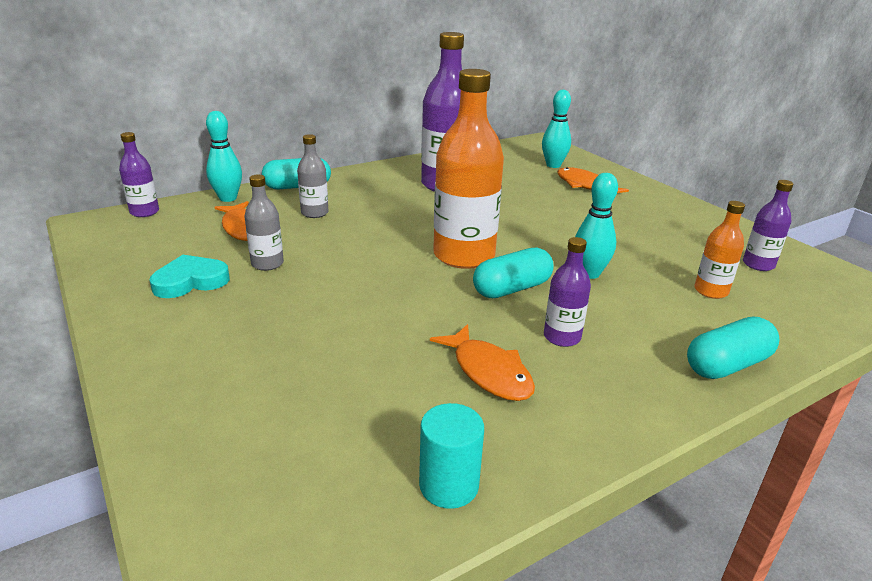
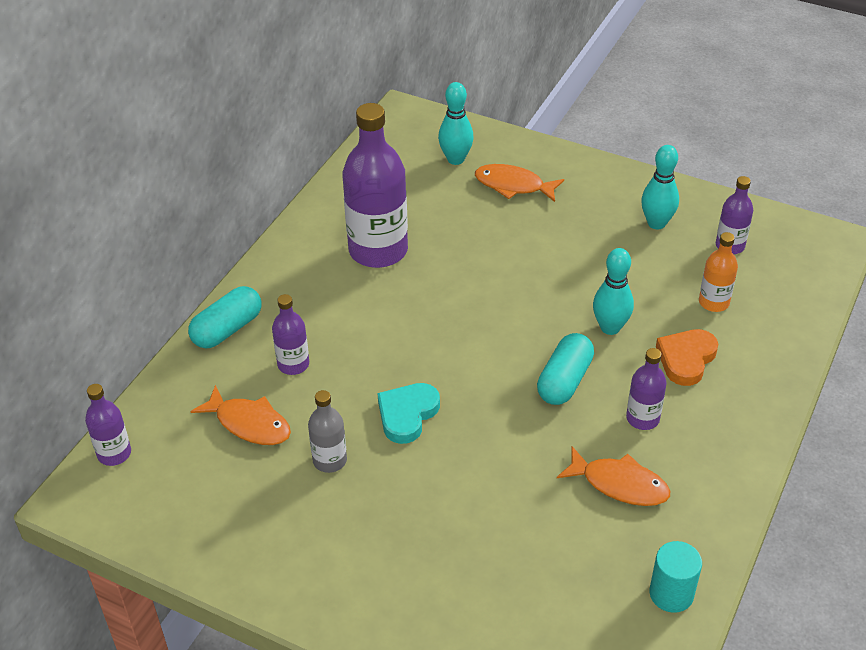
camera: 30 degrees left, 15 degrees up
turquoise heart [149,255,230,298] -> turquoise heart moved to [378,383,440,444]
turquoise bowling pin [206,111,242,202] -> turquoise bowling pin moved to [641,145,679,229]
grey bottle [297,134,329,218] -> purple bottle [272,294,309,375]
orange bottle [433,69,504,269] -> none
turquoise capsule [687,317,780,379] -> none
none -> orange heart [656,329,718,386]

